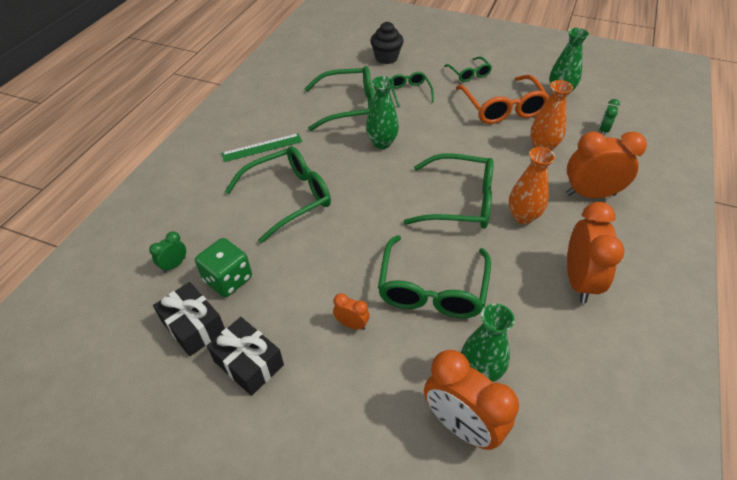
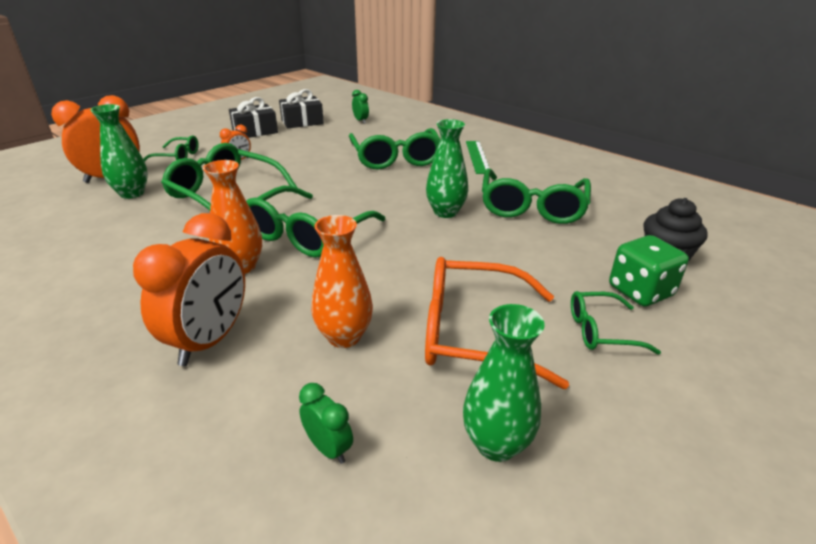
camera: 110 degrees right, 15 degrees down
green dice [195,238,252,297] -> green dice moved to [609,235,689,307]
green glasses [391,72,434,107] -> green glasses moved to [143,135,199,162]
orange clock [567,202,625,303] -> none

